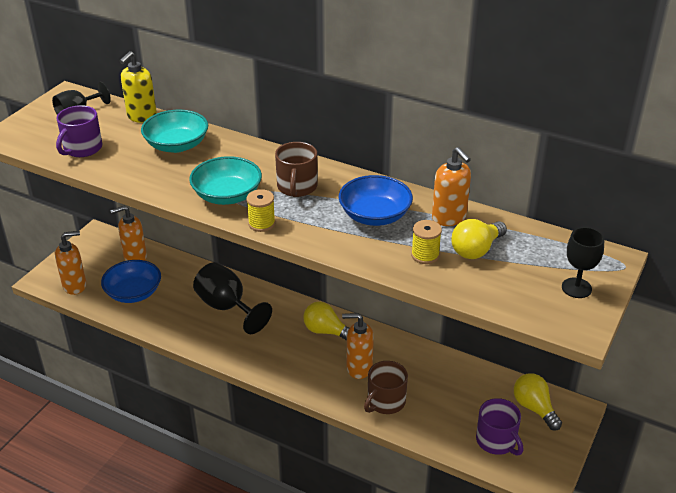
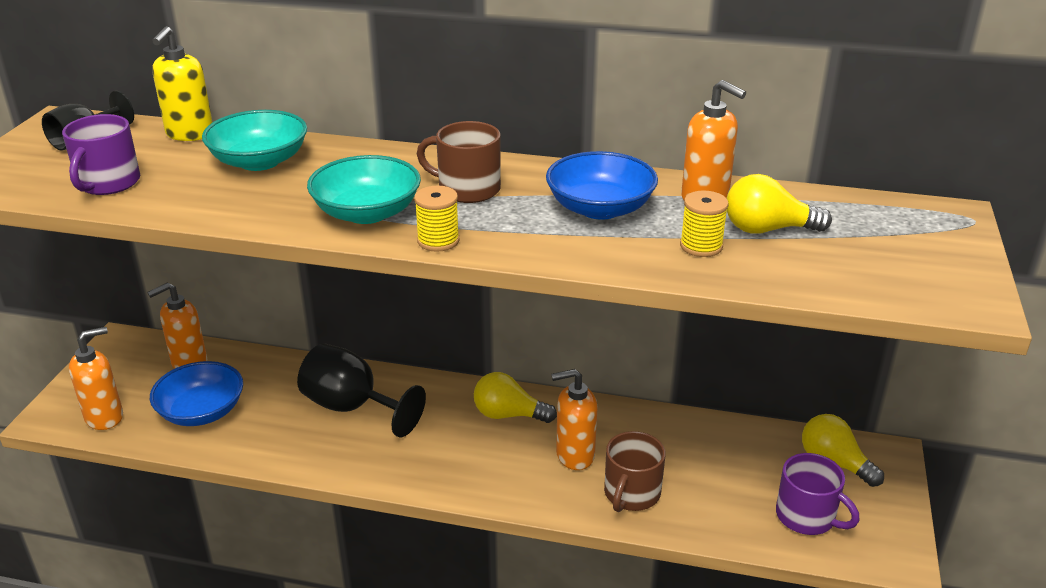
camera: 15 degrees left, 5 degrees down
brown mug [275,142,317,197] -> brown mug turned 120 degrees clockwise [417,121,501,203]
yellow light bulb [451,219,507,259] -> yellow light bulb turned 60 degrees clockwise [727,174,832,234]
black goblet [562,227,604,298] -> none

